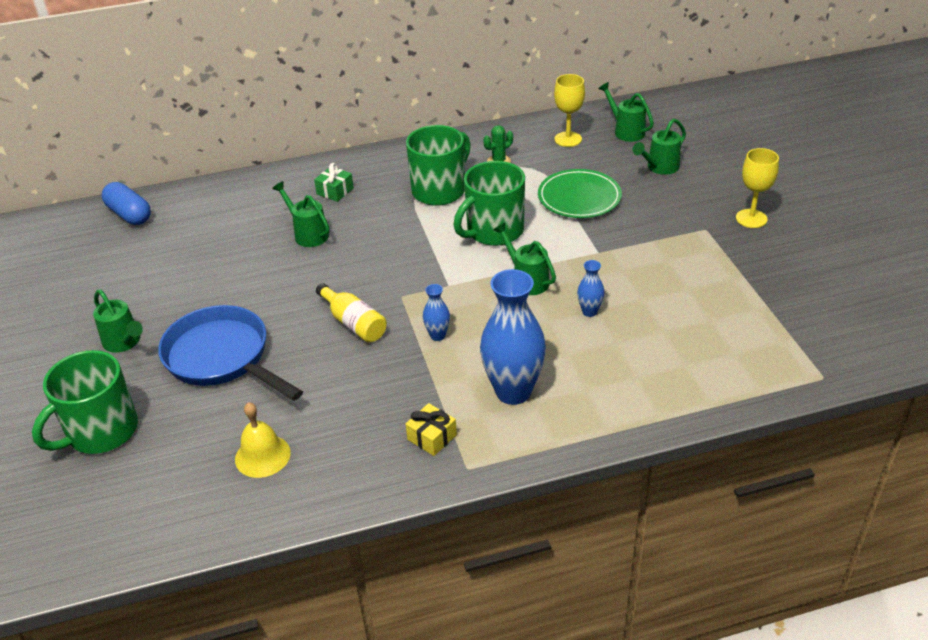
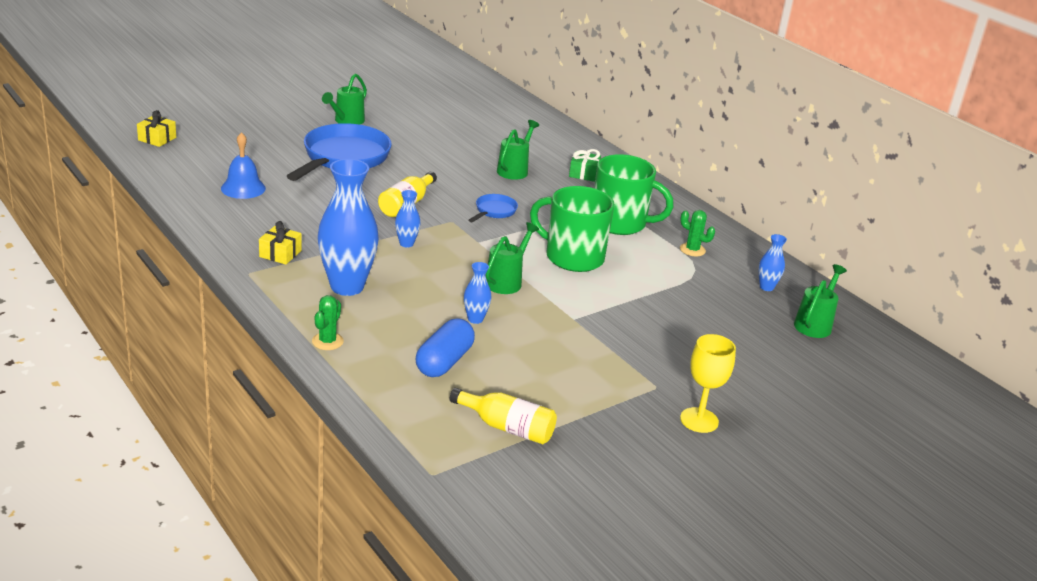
camera: 65 degrees right, 10 degrees down
green mug [32,350,138,454] -> none
blue capsule [102,182,151,225] -> blue capsule moved to [416,319,475,377]
yellow bell [235,402,291,478] -> blue bell [221,132,266,199]
green plate [538,169,622,218] -> none
yellow goblet [554,74,585,147] -> blue vase [759,234,787,291]
green watering can [633,119,686,175] -> none
none -> yellow gift [137,110,176,147]
none -> green cactus [312,295,344,350]
none -> yellow bottle [450,388,557,444]
none -> blue pan [469,194,518,223]

